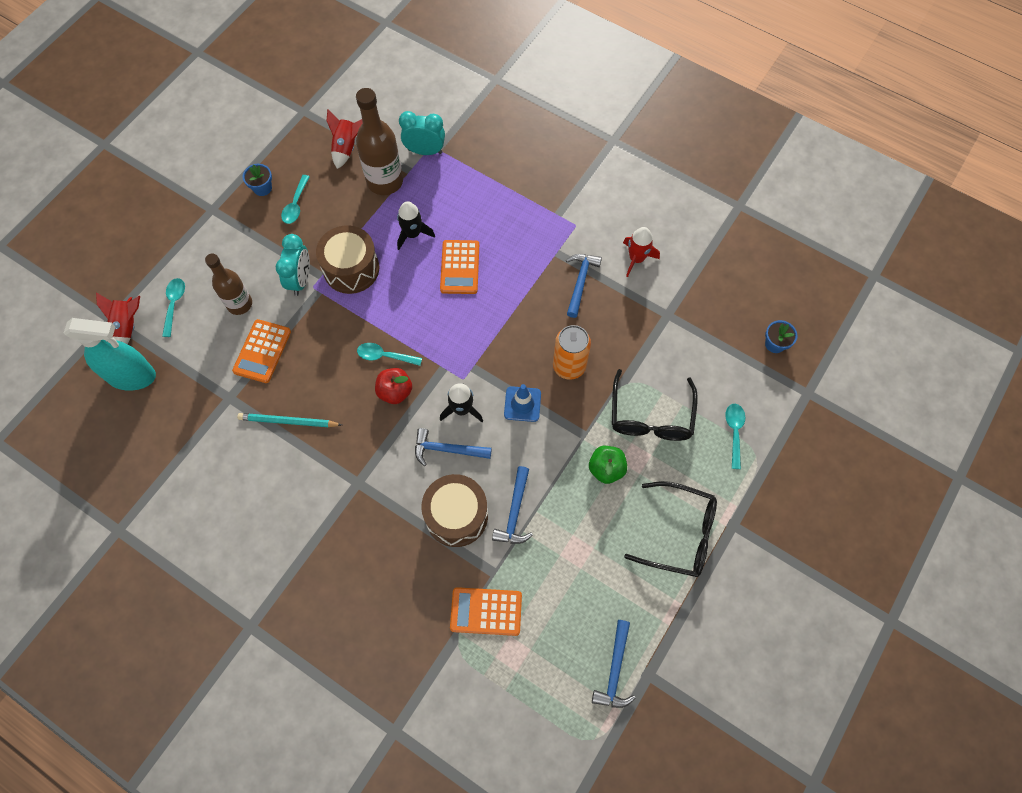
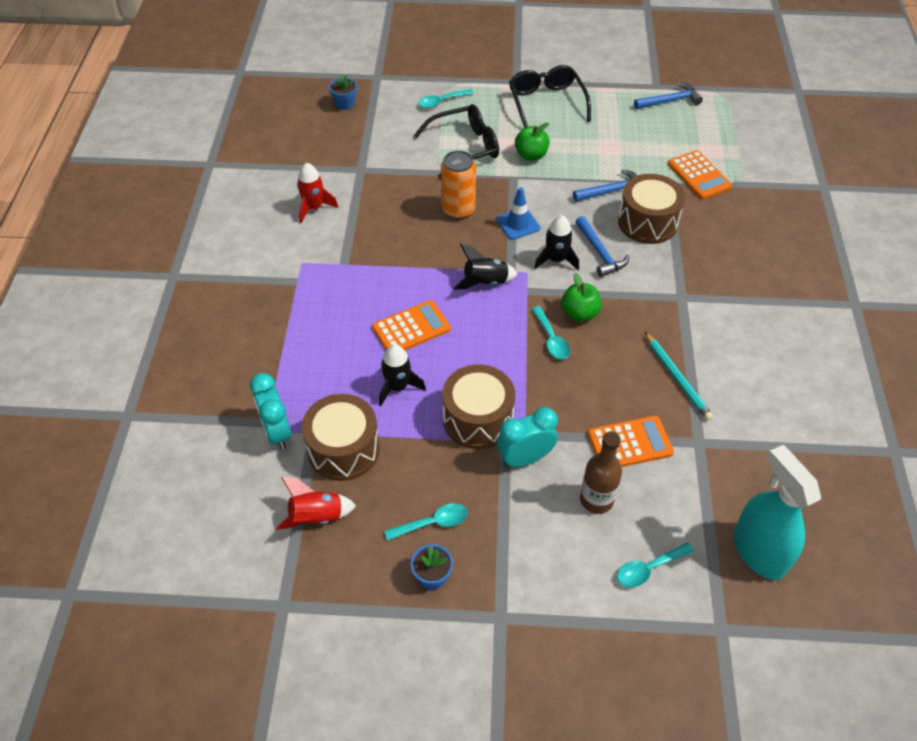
camera: 120 degrees left, 15 degrees down
red rocket [96,292,140,344] -> none
brown bottle [356,88,403,195] -> brown drum [302,394,380,481]
red apple [375,368,412,404] -> green apple [561,273,602,322]
blue hammer [566,254,602,318] -> none
none -> black rocket [453,244,518,290]

